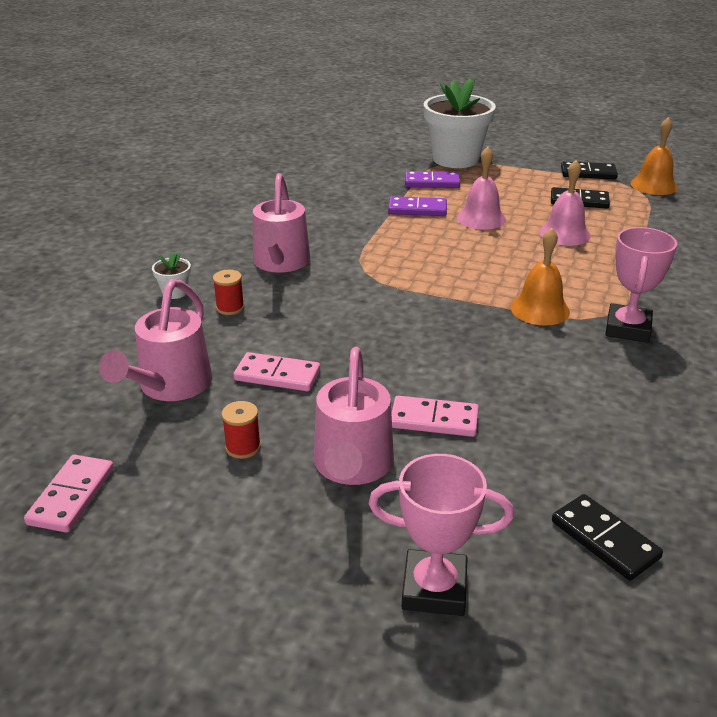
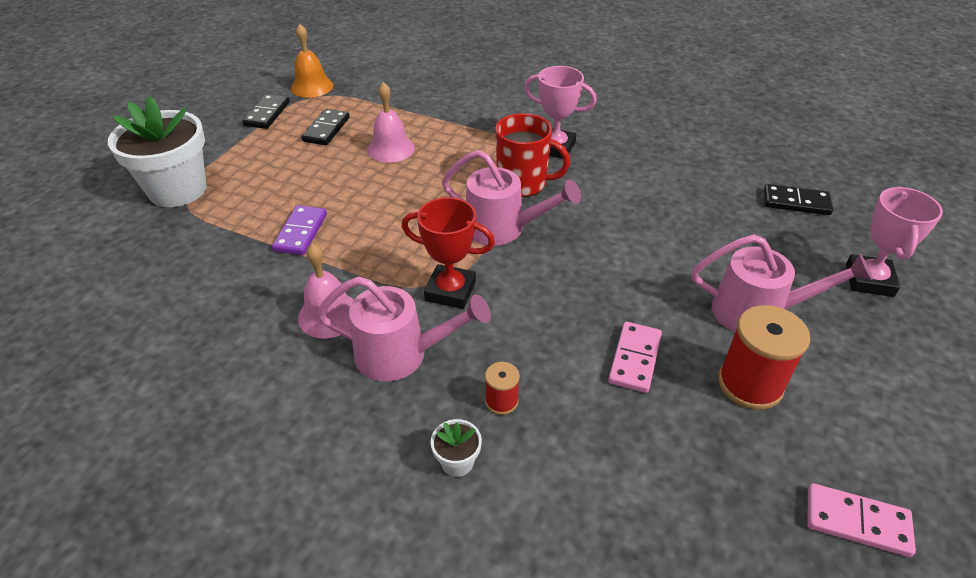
camera: 85 degrees left, 10 degrees up
pink watering can [99,279,213,401] -> pink watering can moved to [442,150,581,246]
red spool [222,401,261,459] -> red spool [718,305,810,410], size x1.96
pink domino [391,396,479,437] -> none
purple domino [405,171,460,188] -> none
pink bell [457,147,506,230] -> pink bell moved to [298,243,354,339]
orange bell [511,228,570,326] -> red mug [495,113,570,197]
black domino [552,494,663,581] -> black domino turned 45 degrees clockwise [764,184,833,215]
none -> red trophy [402,197,495,309]

